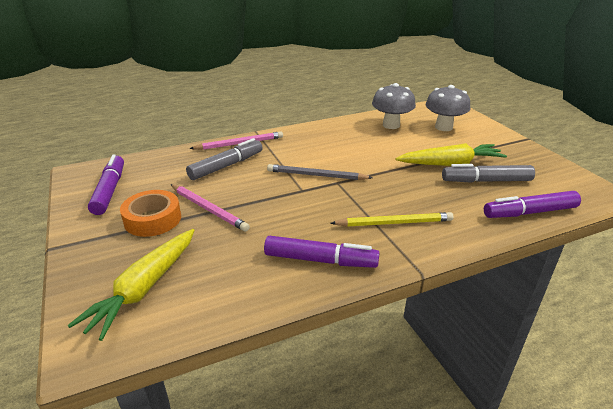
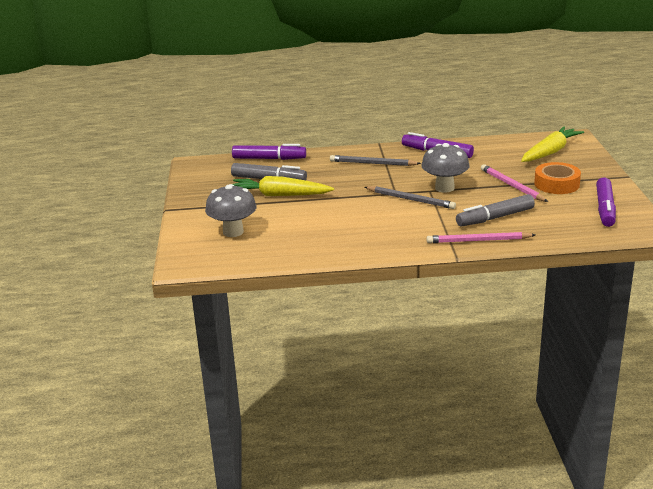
camera: 160 degrees left, 5 degrees down
yellow pencil [330,212,454,227] -> grey pencil [330,155,421,166]
grey mushroom [372,83,416,129] -> grey mushroom moved to [421,143,469,193]

